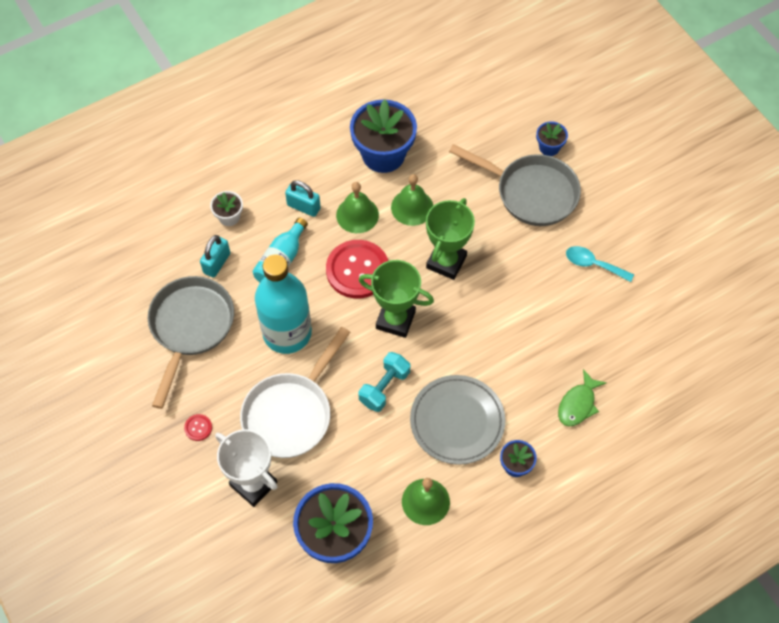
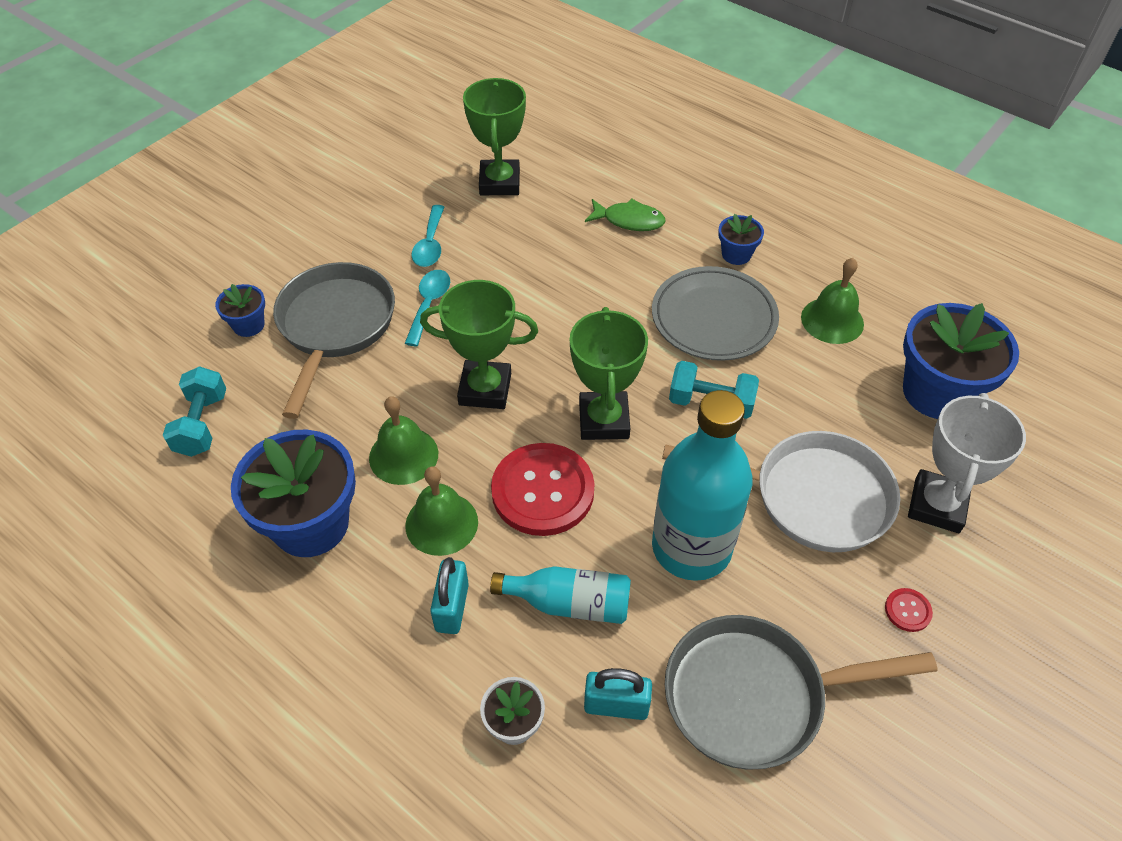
camera: 110 degrees left, 10 degrees down
none -> turquoise dumbbell [163,366,226,457]
none -> turquoise spoon [405,270,450,346]
none -> green trophy [463,78,526,195]

